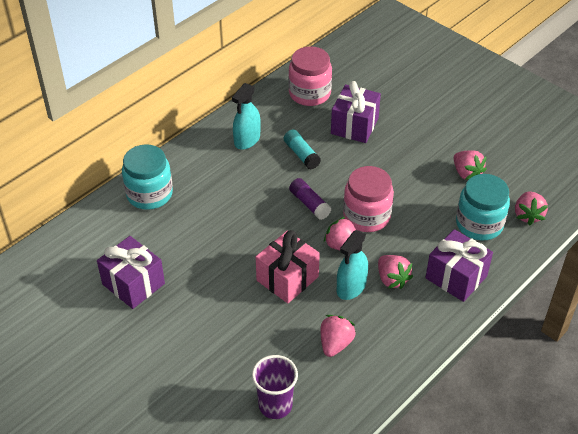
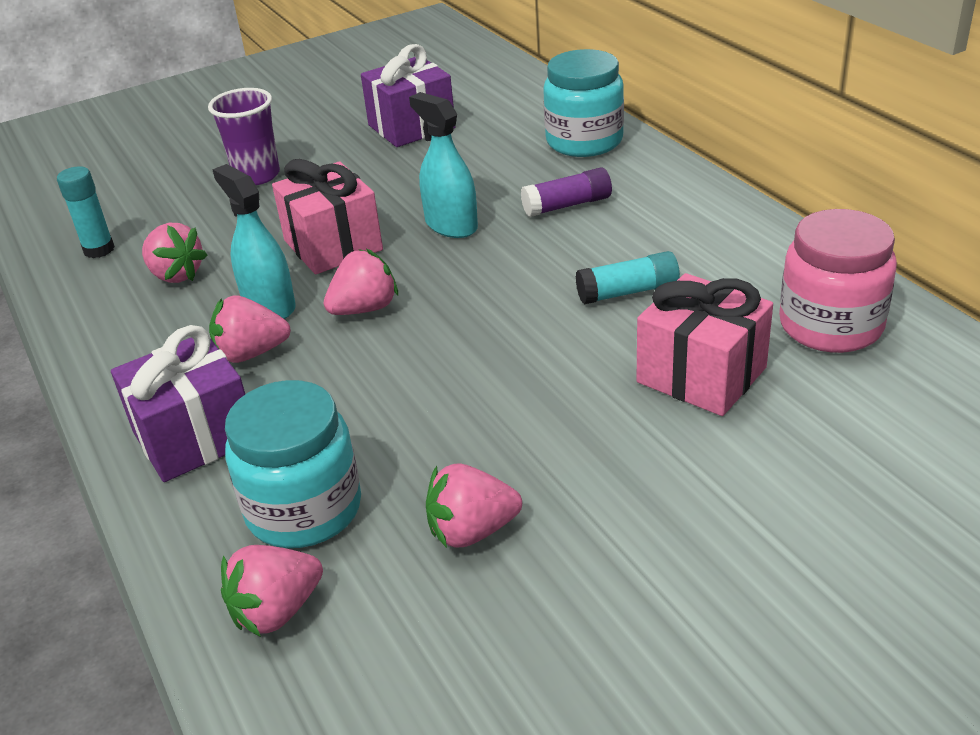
camera: 110 degrees right, 10 degrees down
turquoise spray bottle [232,83,261,150] -> turquoise spray bottle moved to [409,92,478,238]
purple cup [252,355,298,419] -> purple cup moved to [208,88,280,185]
purple glue stick [289,178,331,220] -> purple glue stick moved to [521,167,612,217]
purple gift [331,81,381,143] -> pink gift [636,273,773,416]
pink jar [343,166,394,232] -> none
pink strawberry [515,191,548,226] -> pink strawberry turned 60 degrees counterclockwise [221,545,323,637]
none -> turquoise glue stick [57,166,115,258]

